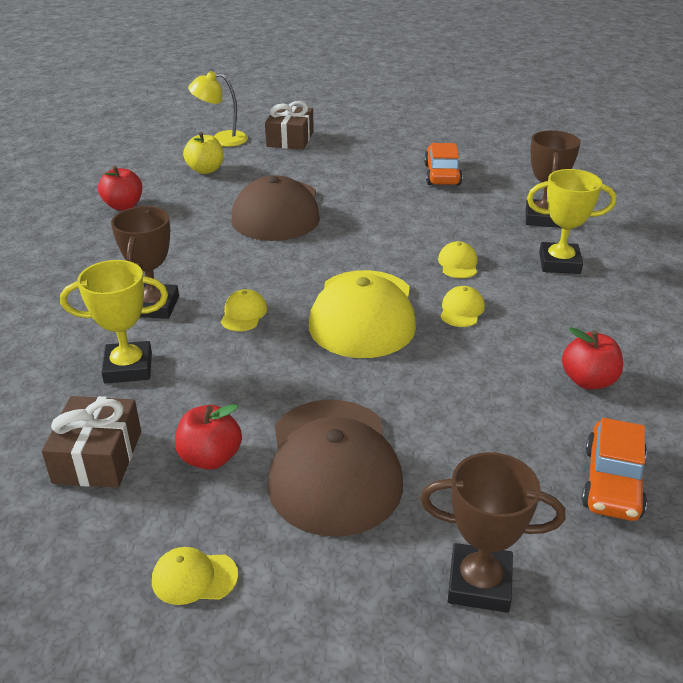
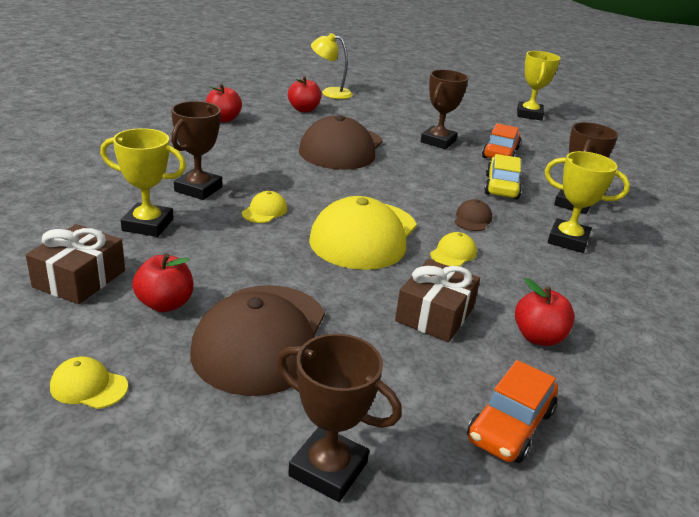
camera: 15 degrees right, 5 degrees down
yellow apple [183,132,224,174] -> red apple [288,76,321,112]
brown gift [265,101,314,150] -> brown gift moved to [395,259,480,342]
yellow cap [438,241,477,278] -> brown cap [455,199,492,231]
none -> brown trophy [420,70,469,149]
none -> yellow car [484,154,522,199]
none -> yellow trophy [517,51,561,121]

